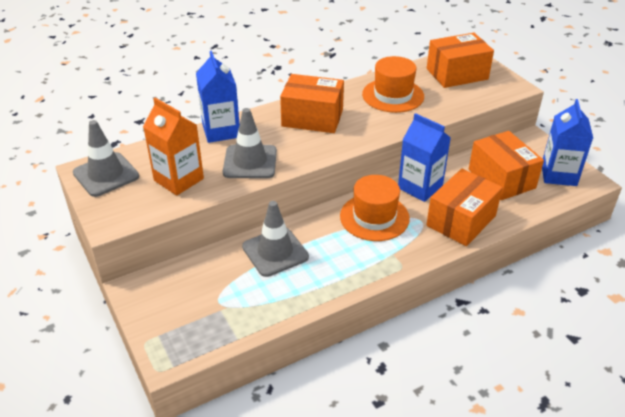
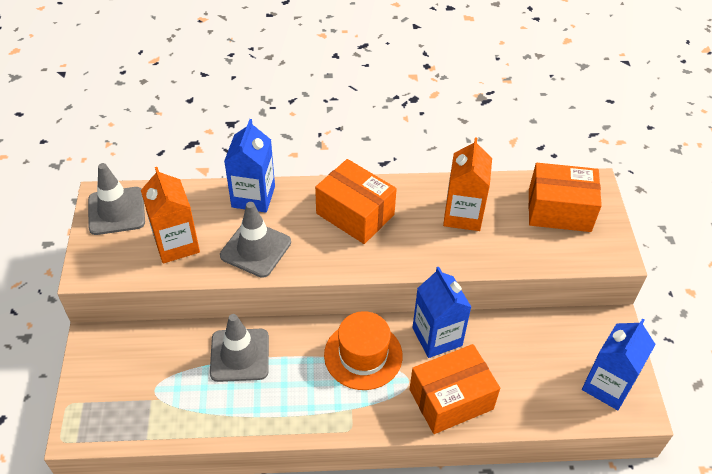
camera: 25 degrees right, 10 degrees up
orange hat [362,56,424,113] -> orange carton [443,138,492,231]
orange box [469,131,544,200] -> none

